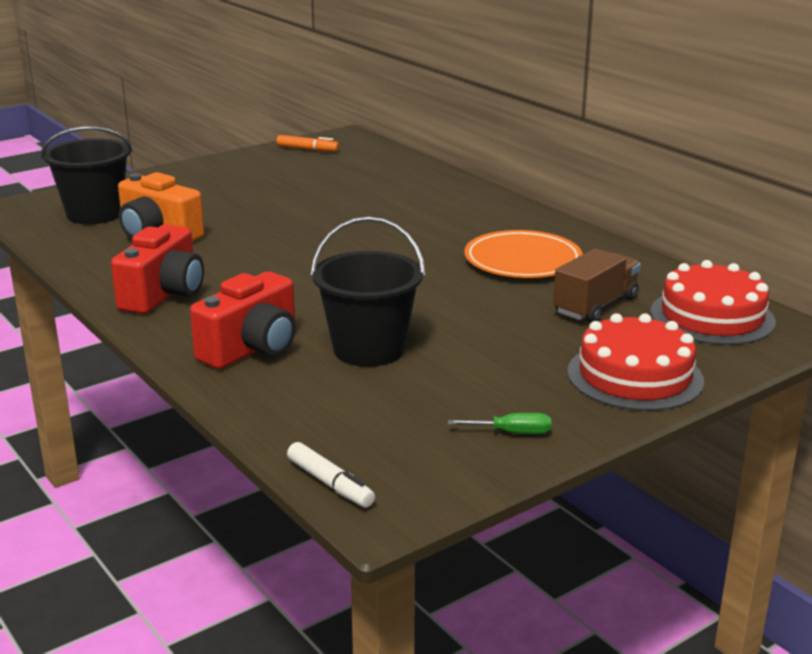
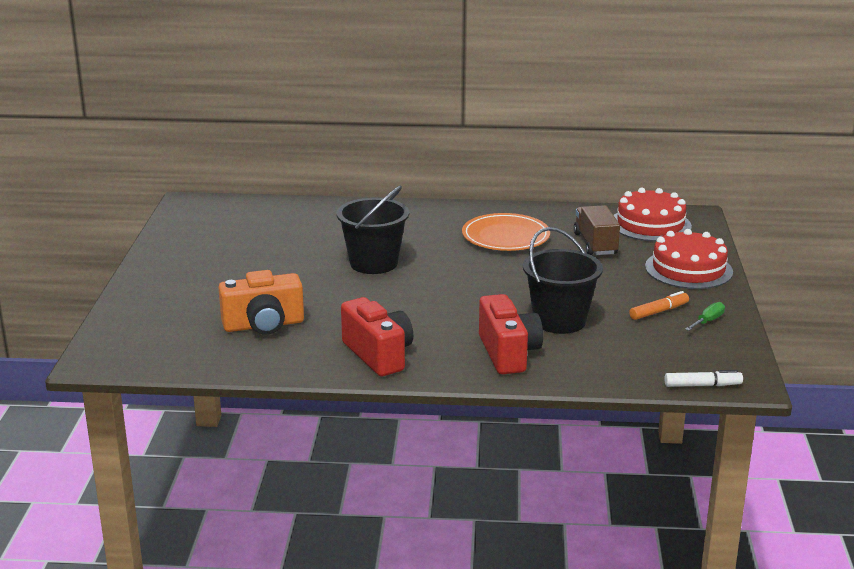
camera: 50 degrees left, 0 degrees up
black bucket [41,126,132,224] -> black bucket moved to [337,186,409,274]
orange marker [277,135,339,152] -> orange marker moved to [629,291,689,320]

